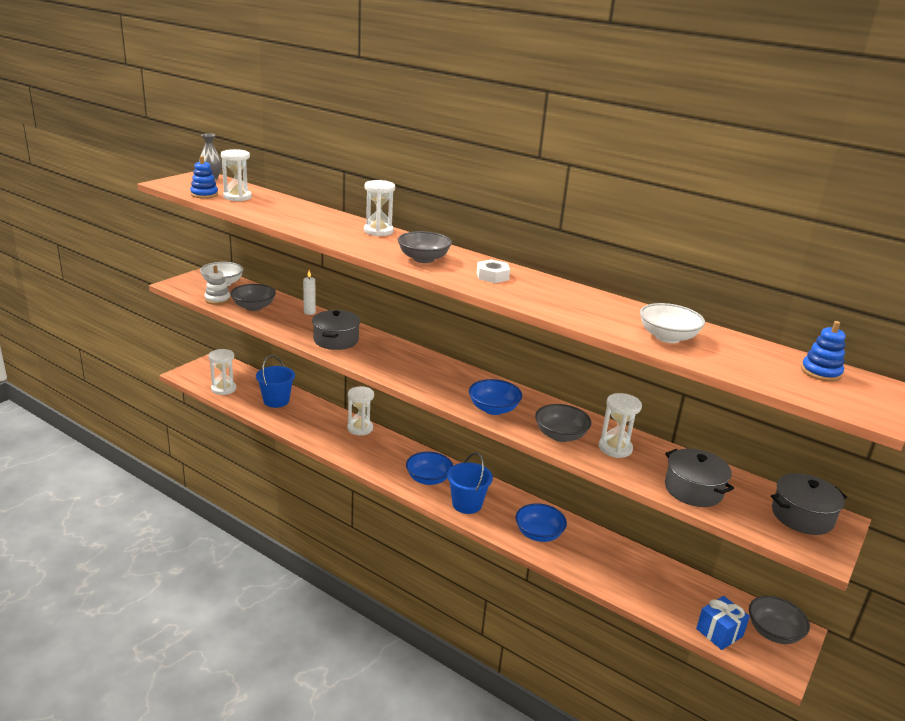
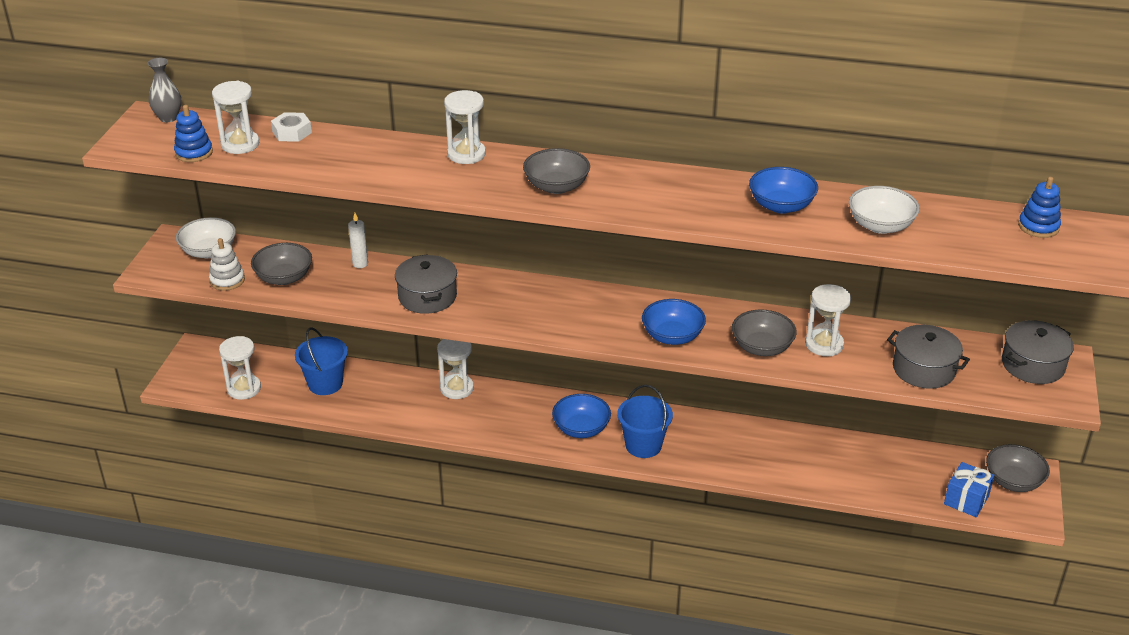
camera: 20 degrees left, 10 degrees up
white nut [477,259,510,283] -> white nut moved to [271,112,312,142]
blue bowl [515,503,567,542] -> blue bowl moved to [749,167,818,214]

